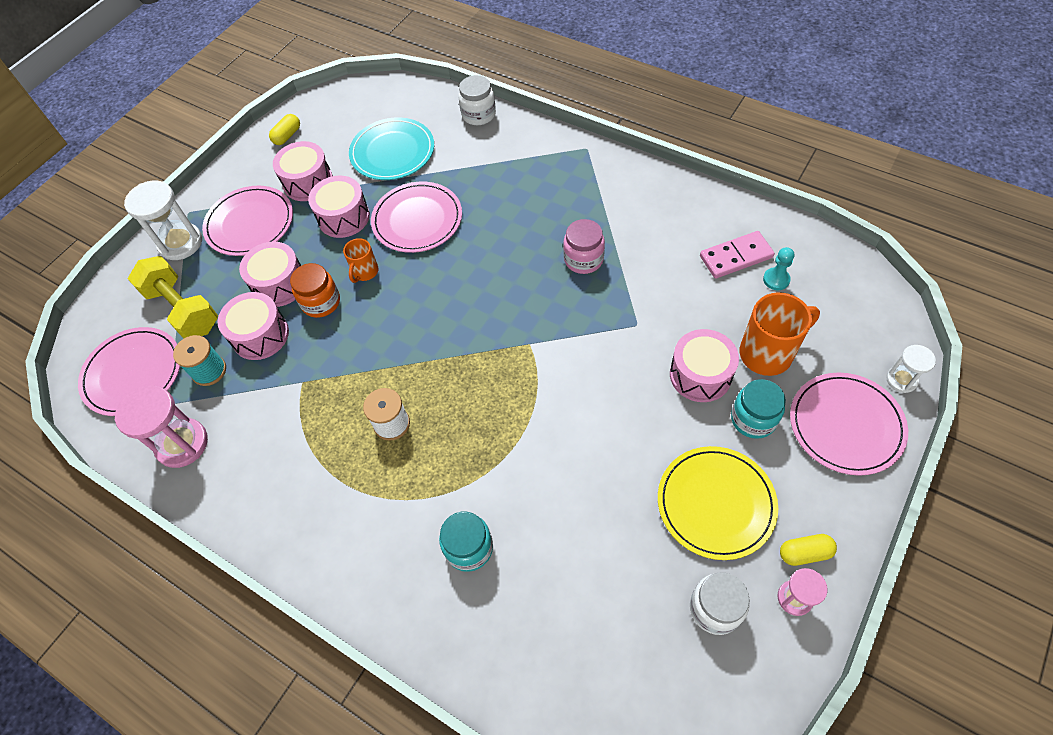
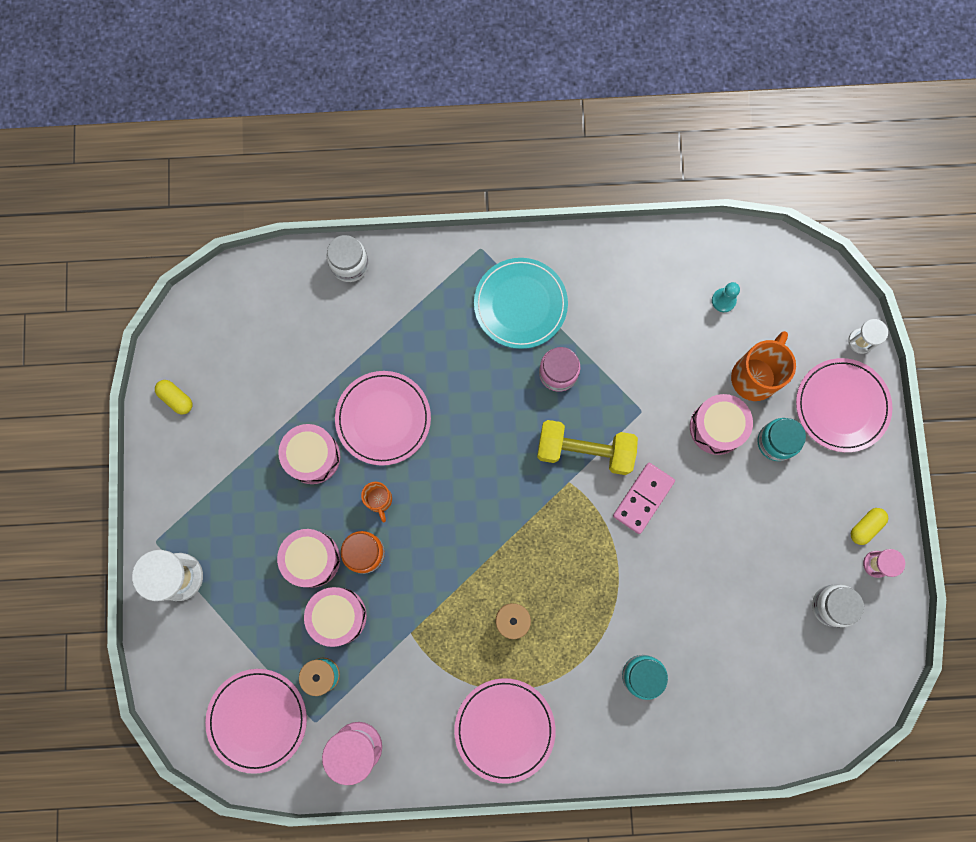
camera: 40 degrees left, 20 degrees up
yellow dumbbell [128,256,218,338] -> yellow dumbbell moved to [537,420,638,475]
pink plate [202,186,293,256] -> pink plate moved to [454,678,556,784]
yellow capsule [269,114,300,145] -> yellow capsule turned 45 degrees counterclockwise [155,380,192,414]
pink drum [273,141,333,201] -> none
turquoise plate [349,118,434,180] -> turquoise plate moved to [474,258,568,349]
yellow plate [658,446,778,560] -> none
pink domino [700,231,775,279] -> pink domino moved to [613,463,675,534]

